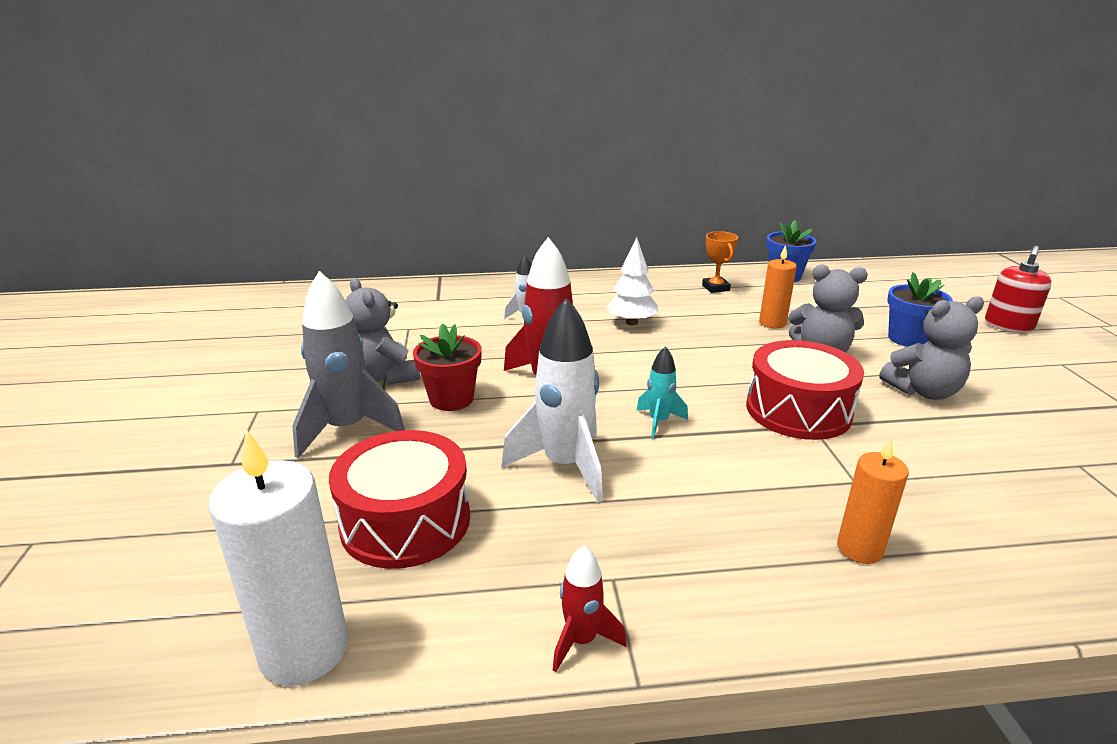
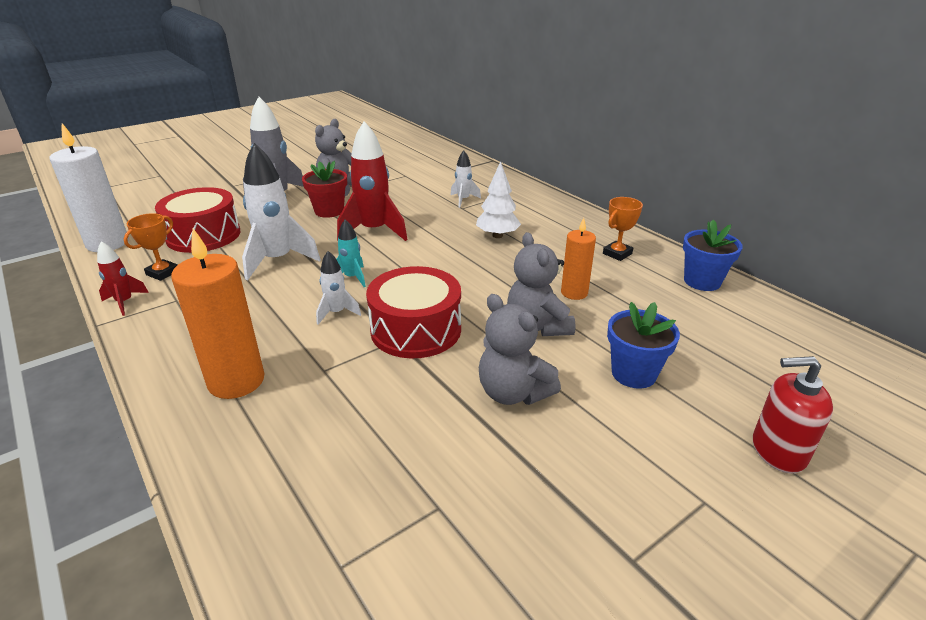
camera: 60 degrees right, 5 degrees up
orange candle [837,438,909,564] -> orange candle [171,229,265,399], size x1.67
none -> orange trophy [124,213,178,281]
none -> white rocket [316,251,361,325]

